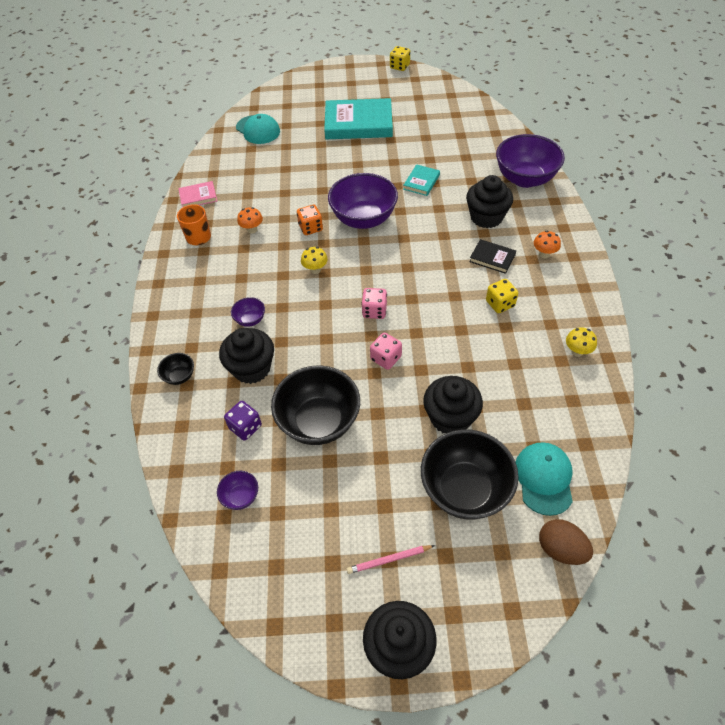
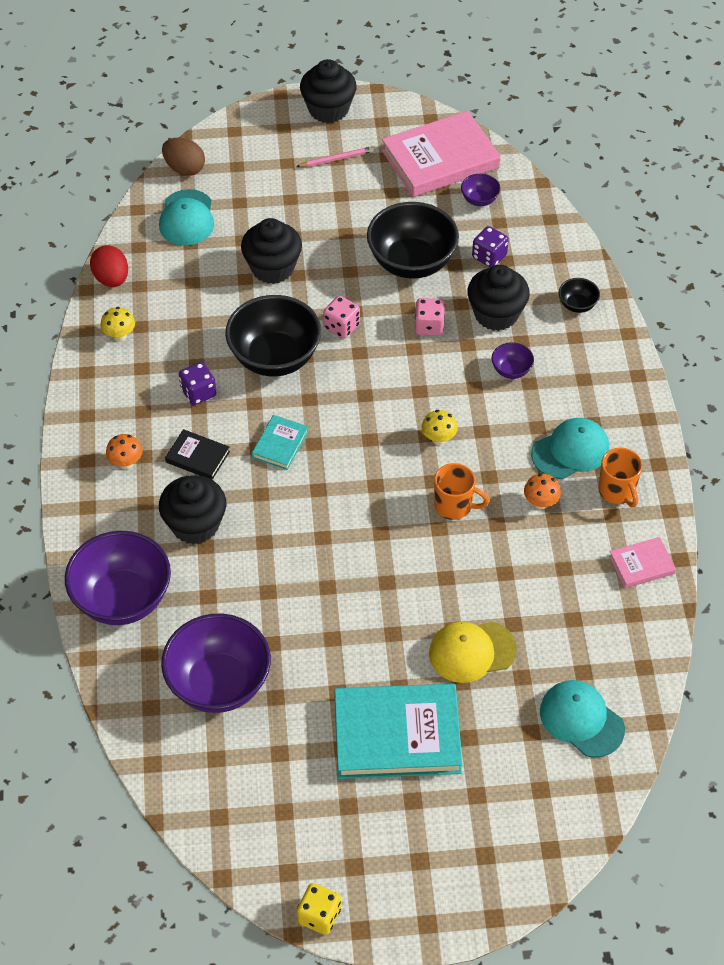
camera: 175 degrees right, 0 degrees up
orange dice [297,205,323,235] -> orange mug [434,463,489,520]
purple bowl [328,173,398,229] -> purple bowl moved to [161,613,271,713]
pink dice [361,288,387,319] -> pink dice moved to [415,298,445,336]
turquoise book [403,164,440,196] -> turquoise book moved to [252,415,309,470]
black bowl [421,429,519,520] -> black bowl moved to [225,295,321,376]
yellow dice [486,279,518,313] -> purple dice [179,362,216,405]
none -> red egg [90,245,128,287]
none -> pink book [382,111,501,197]
none -> yellow cap [429,622,517,683]
none -> turquoise cap [531,418,609,479]

